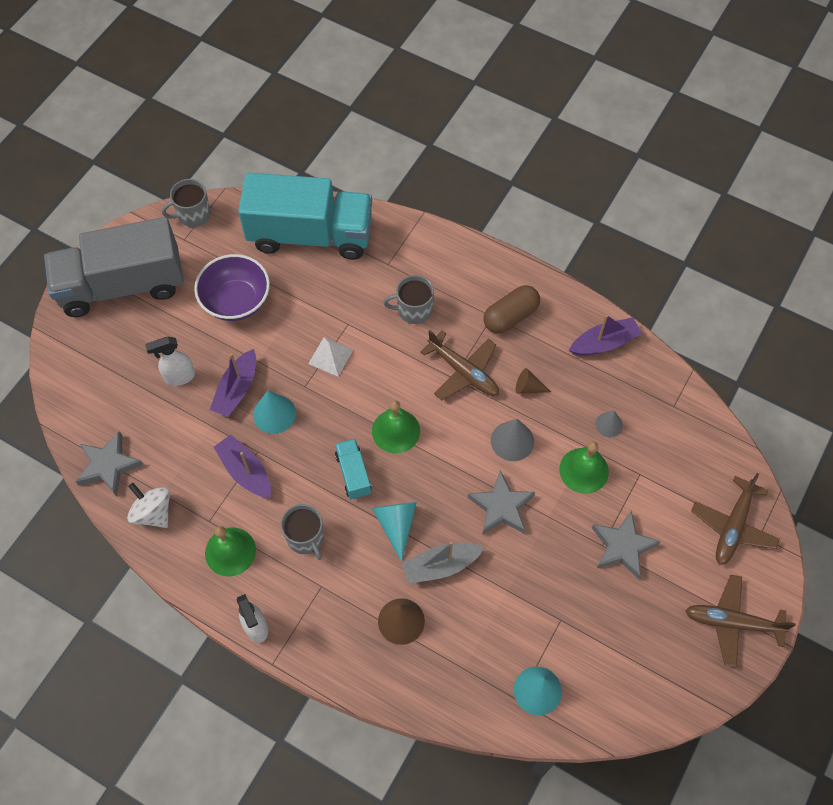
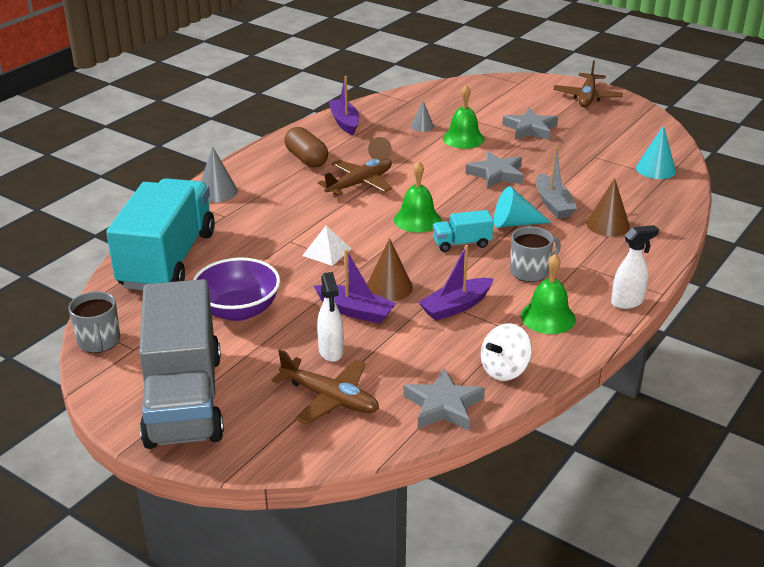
camera: 85 degrees left, 30 degrees down
turquoise cone [253,391,296,434] -> brown cone [367,238,413,301]
grey mug [383,275,434,324] -> none
grey cone [491,419,534,461] -> grey cone moved to [201,147,238,203]
brown plane [691,473,780,565] -> brown plane moved to [271,350,379,424]

